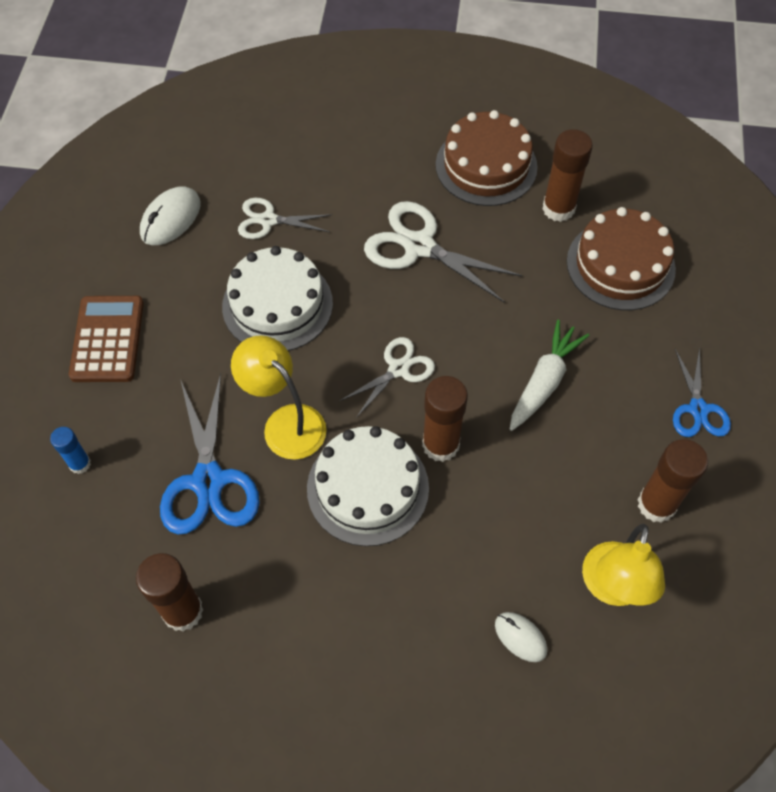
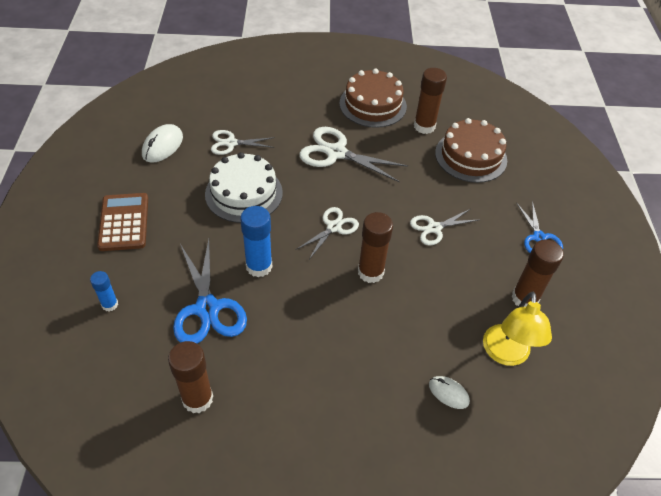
camera: 10 degrees left, 10 degrees down
yellow lamp [231,335,327,460] -> blue glue stick [240,206,272,277]
white cake [307,426,429,546] -> none
white carrot [510,320,590,431] -> white scissors [410,209,478,245]

